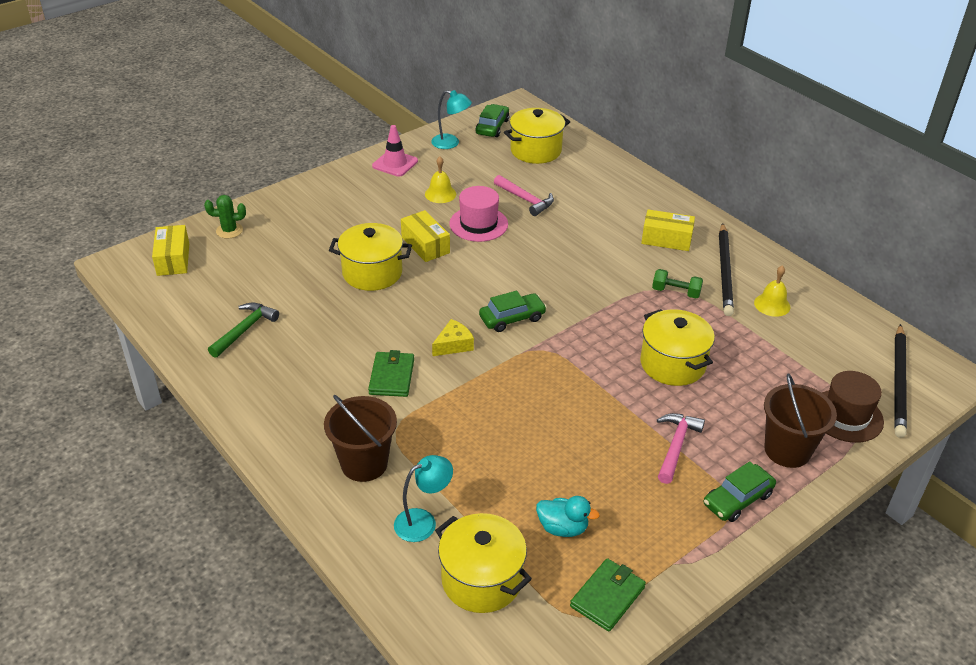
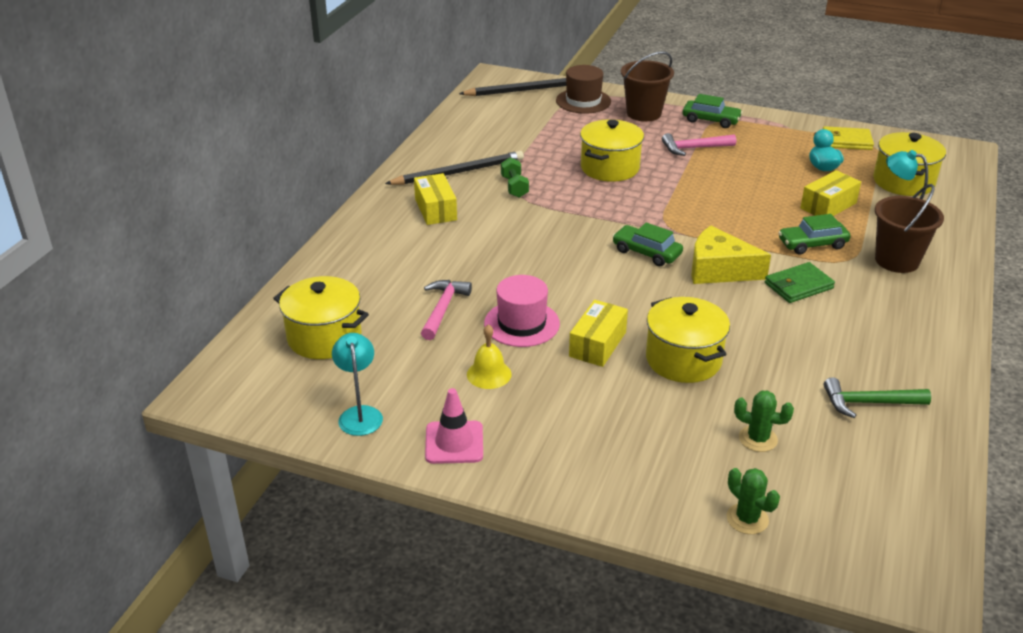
camera: 120 degrees left, 5 degrees down
yellow box [152,225,189,276] -> yellow box moved to [800,170,861,216]
yellow cheese [432,319,474,356] -> yellow cheese [692,226,771,284], size x1.69
green car [475,104,509,137] -> green car moved to [778,214,851,255]
green wallet [570,558,646,632] -> yellow wallet [823,126,874,150]
yellow bell [754,265,790,317] -> none
none -> green cactus [734,391,794,452]

